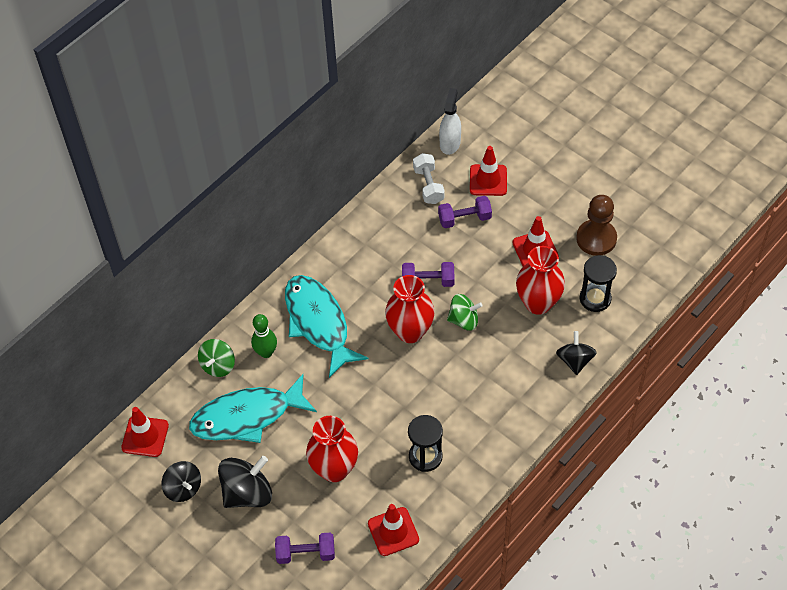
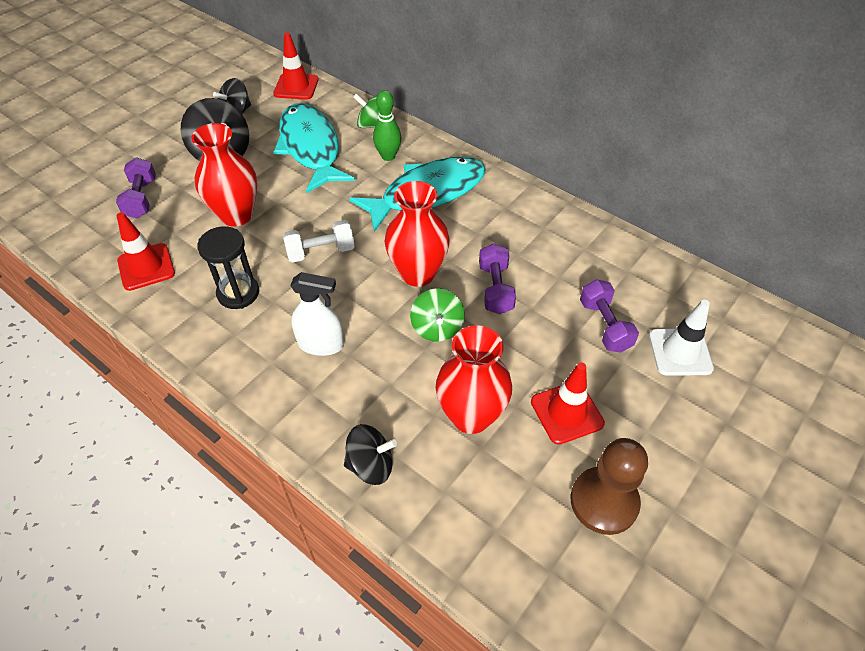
camera: 85 degrees right, 5 degrees down
white dumbbell [413,153,445,204] -> white dumbbell moved to [283,220,355,263]
white spray bottle [439,88,461,155] -> white spray bottle moved to [290,272,344,356]
red traffic cone [470,146,507,196] -> white traffic cone [649,300,714,376]
black hourglass [579,255,617,312] -> none

